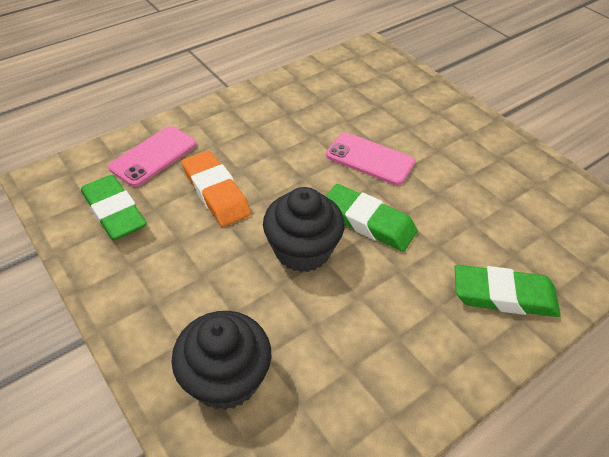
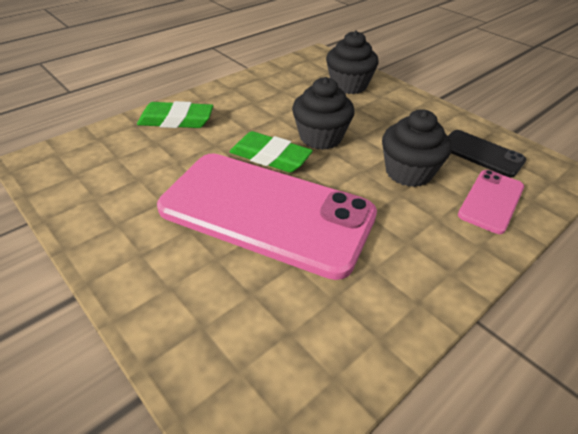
camera: 175 degrees right, 5 degrees down
green eraser [81,175,147,240] -> black phone [448,130,526,178]
orange eraser [182,150,251,227] -> black cupcake [382,109,452,187]
pink phone [326,132,415,185] -> pink phone [157,153,377,280], size x2.24

